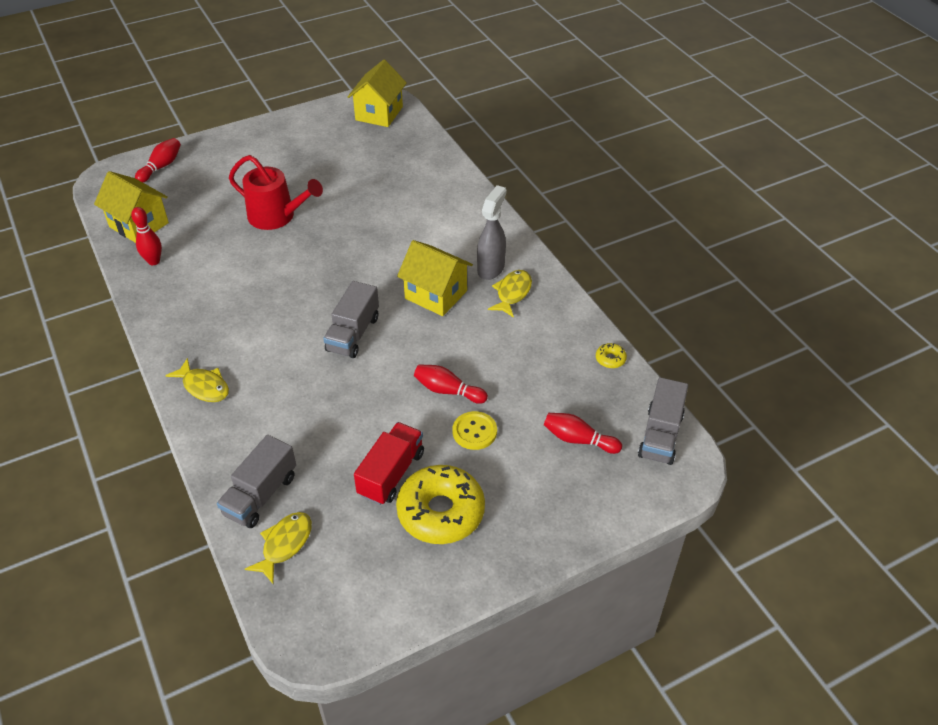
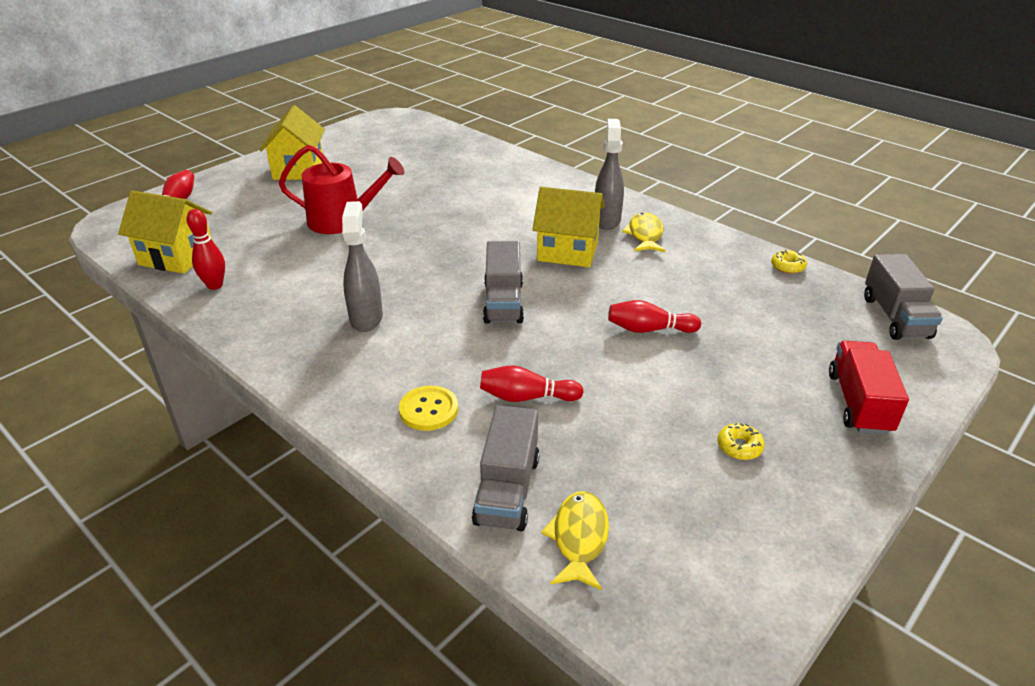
camera: 20 degrees left, 10 degrees down
yellow fish [165,358,229,402] -> none
yellow house [348,60,407,127] -> yellow house moved to [260,105,325,180]
red truck [354,422,424,505] -> red truck moved to [829,341,909,435]
yellow donut [396,465,485,544] -> yellow donut [717,423,765,460], size x0.40
yellow button [453,411,497,450] -> yellow button moved to [399,386,458,431]
red bowling pin [544,413,622,454] -> red bowling pin moved to [480,366,584,402]
none -> grey spray bottle [342,201,383,332]

